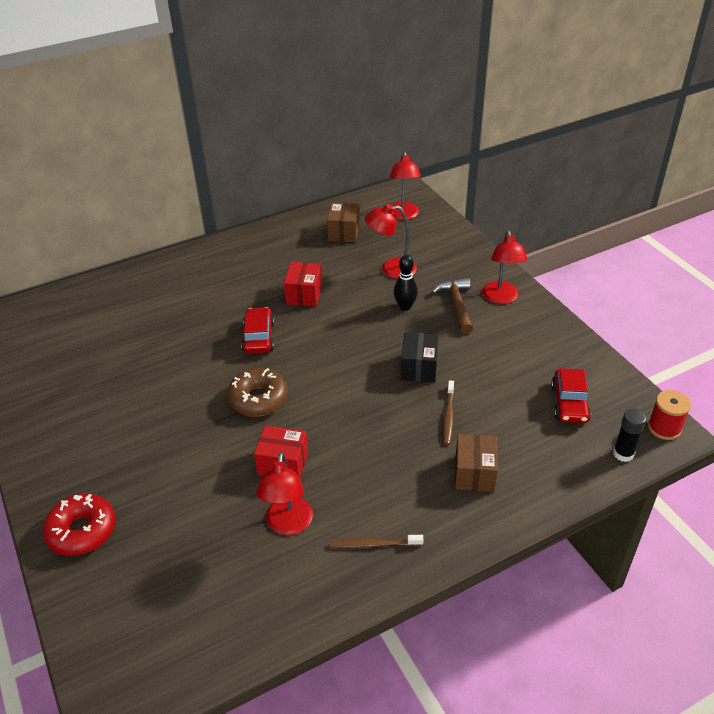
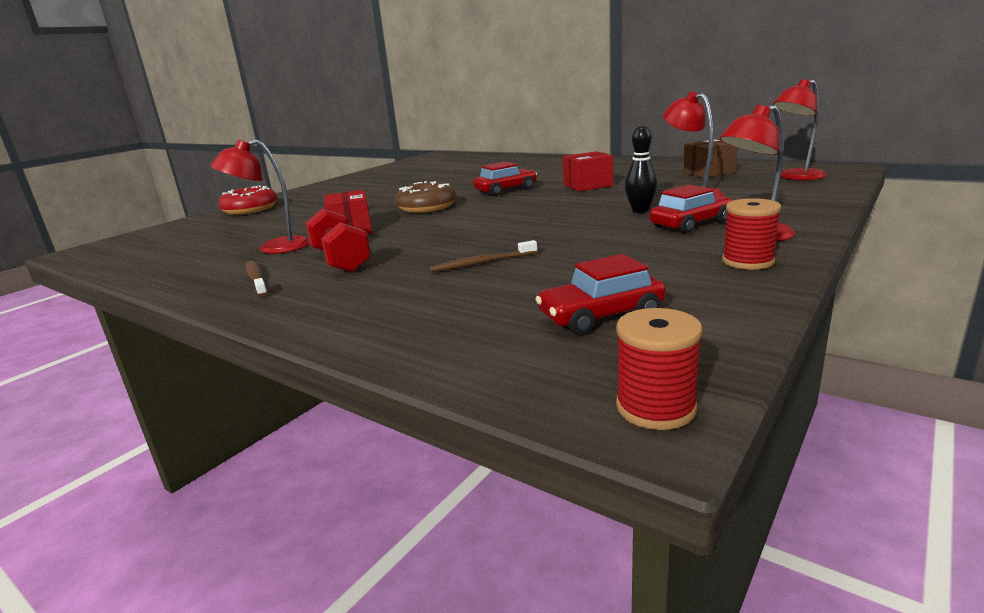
camera: 65 degrees right, 20 degrees down
black box [401,332,439,382] -> none
brown hammer [432,278,473,334] -> red car [650,185,733,234]
brown box [455,434,498,492] -> none
black glue stick [613,409,646,462] -> none
none -> red dumbbell [305,208,371,272]
none -> red spool [722,198,781,270]

